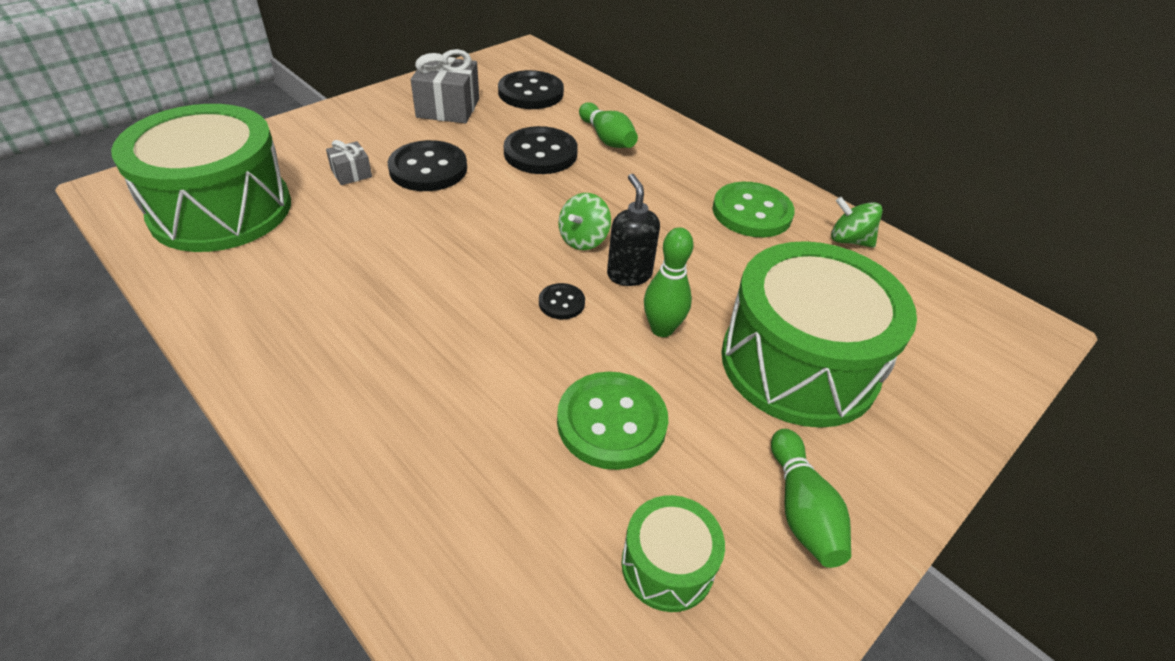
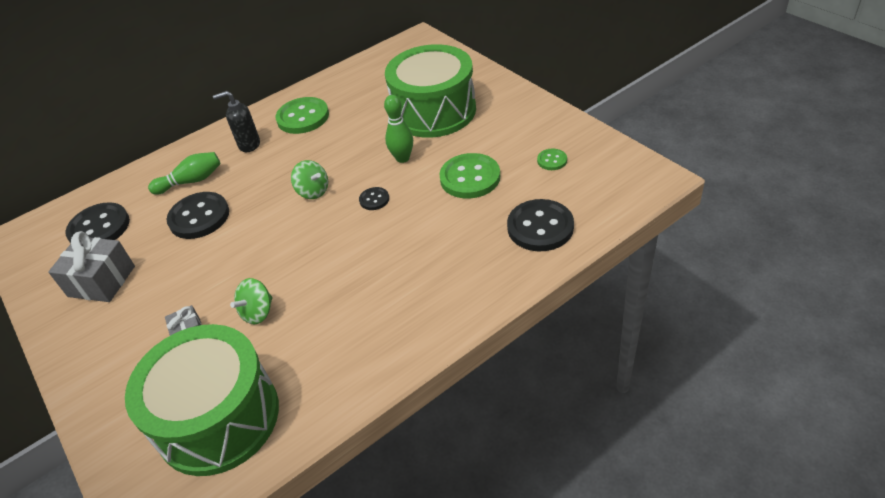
camera: 75 degrees left, 0 degrees up
black button [387,140,467,191] -> black button moved to [507,199,574,251]
black soap dispenser [607,174,660,286] -> black soap dispenser moved to [213,91,260,152]
green drum [621,495,725,612] -> green button [537,149,567,170]
green bowling pin [771,429,851,568] -> none
green spinning top [831,197,883,248] -> green spinning top moved to [230,278,273,325]

